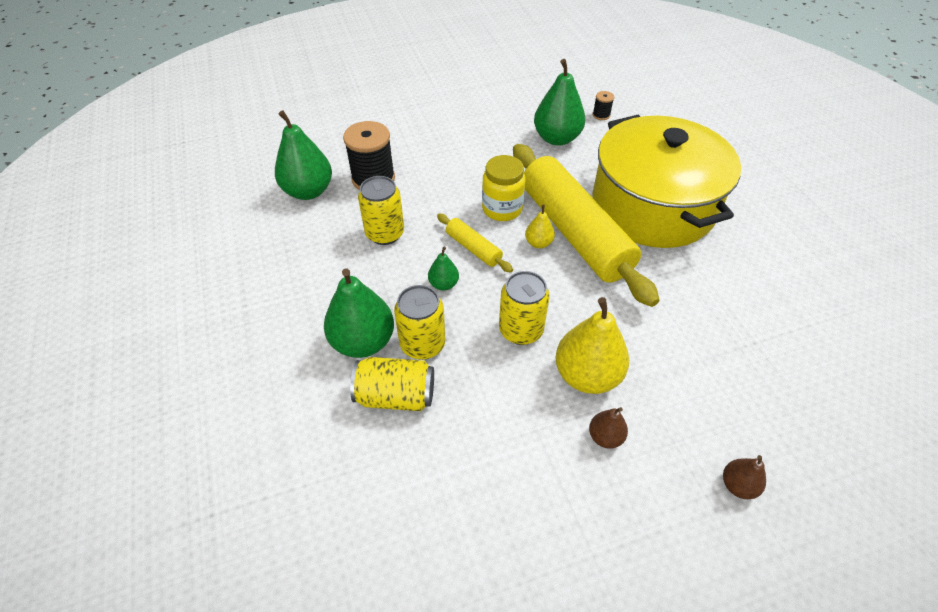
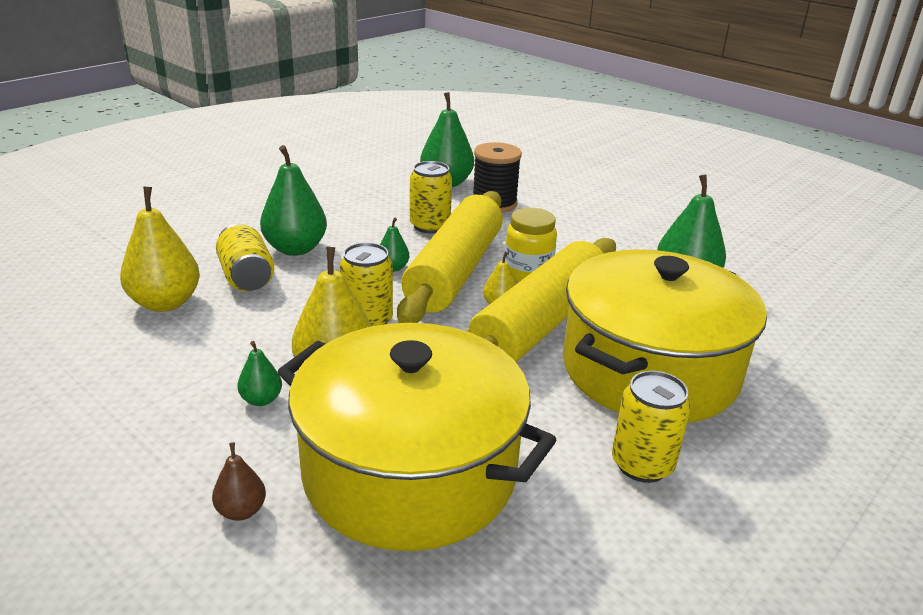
camera: 60 degrees right, 20 degrees down
yellow can [394,285,446,360] -> yellow can moved to [612,371,691,483]
yellow rolling pin [437,214,513,273] -> yellow rolling pin [397,191,503,323], size x2.35
brown pear [589,407,628,449] -> green pear [237,341,282,406]
black spool [593,91,614,120] -> none
none -> yellow pear [120,186,200,312]
none -> yellow pot [278,323,556,551]

